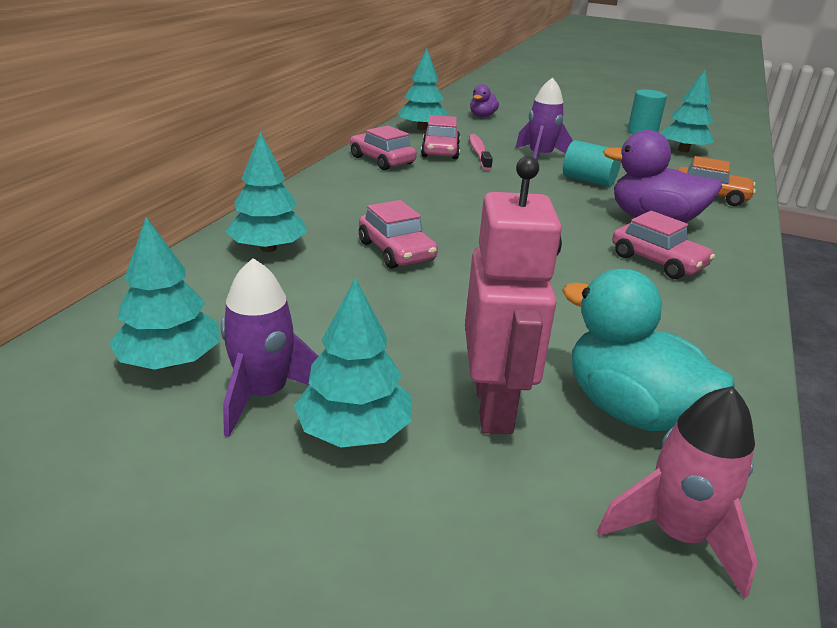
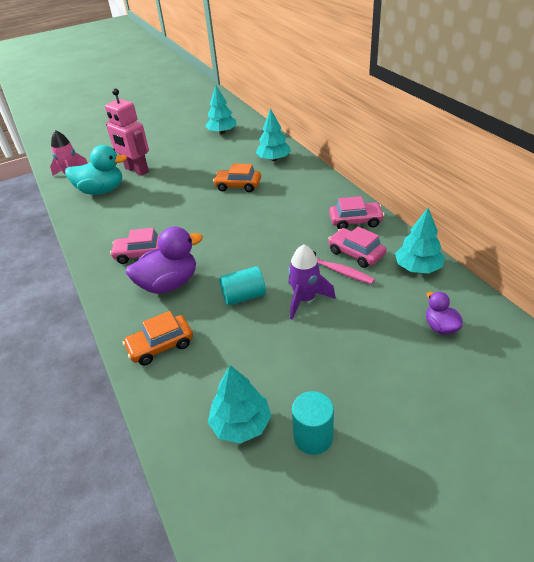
camera: 135 degrees right, 10 degrees up
purple rocket [221,258,318,437] -> none
turquoise tree [294,278,412,448] -> none
pink car [359,200,438,269] -> orange car [213,164,261,192]

